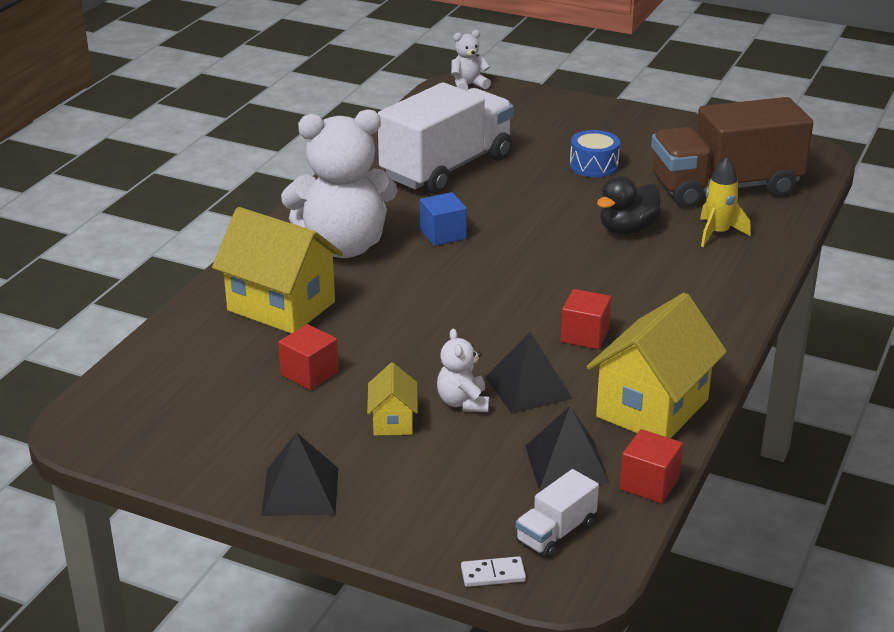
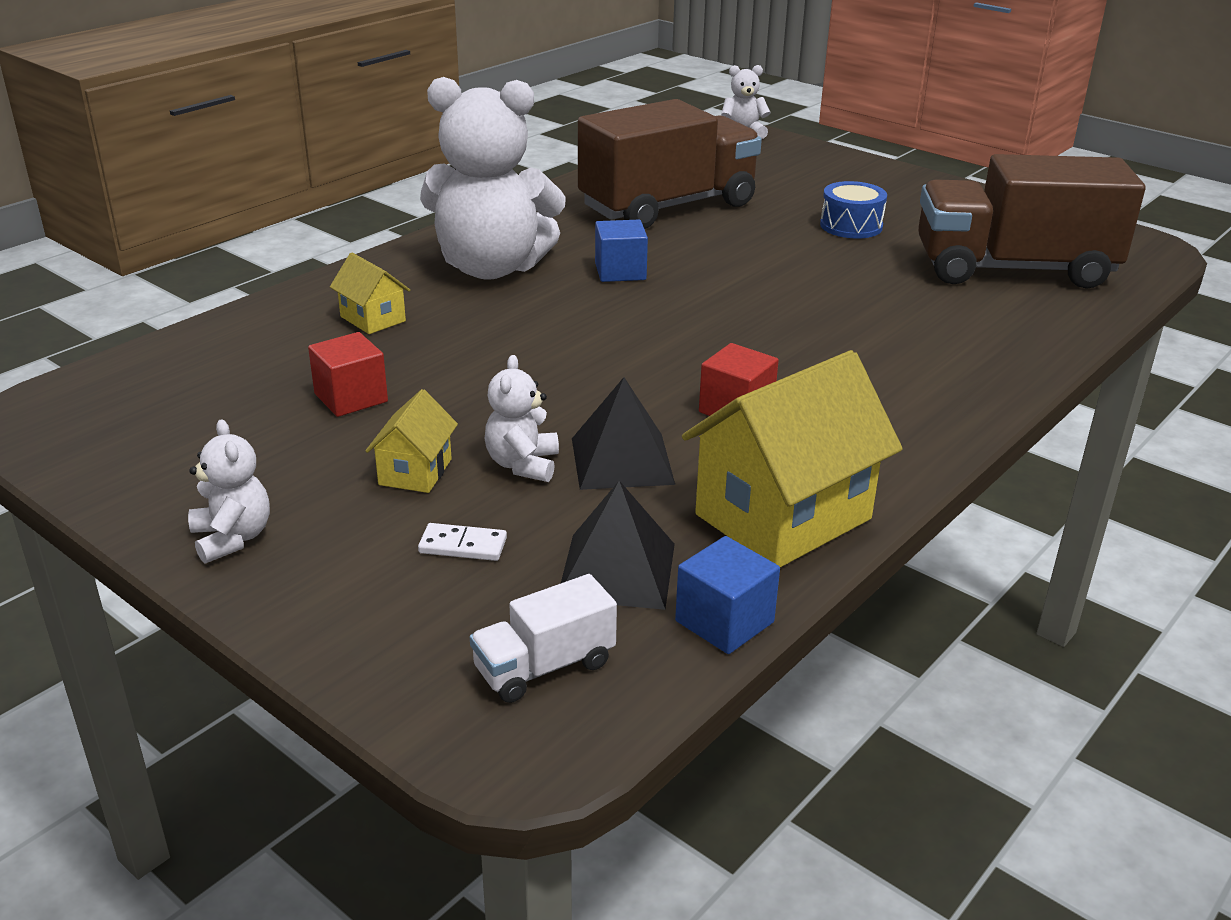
camera: 15 degrees right, 0 degrees up
yellow house [212,207,343,333] -> yellow house [330,253,410,334], size x0.49
black pyramid [261,432,338,516] -> white teddy bear [188,419,270,564]
white truck [378,82,514,194] -> brown truck [578,99,762,229]
white domino [461,556,526,587] -> white domino moved to [418,523,507,561]
black duck [597,176,661,235] -> none
red cube [620,429,683,503] -> blue cube [675,536,780,654]
yellow rocket [700,157,751,247] -> none

